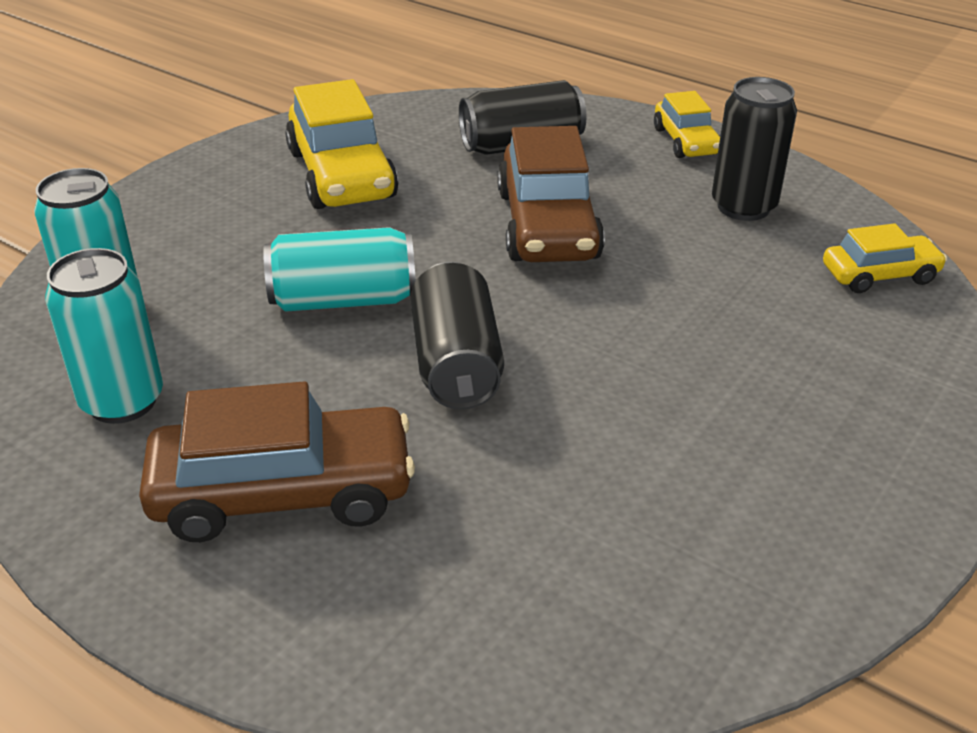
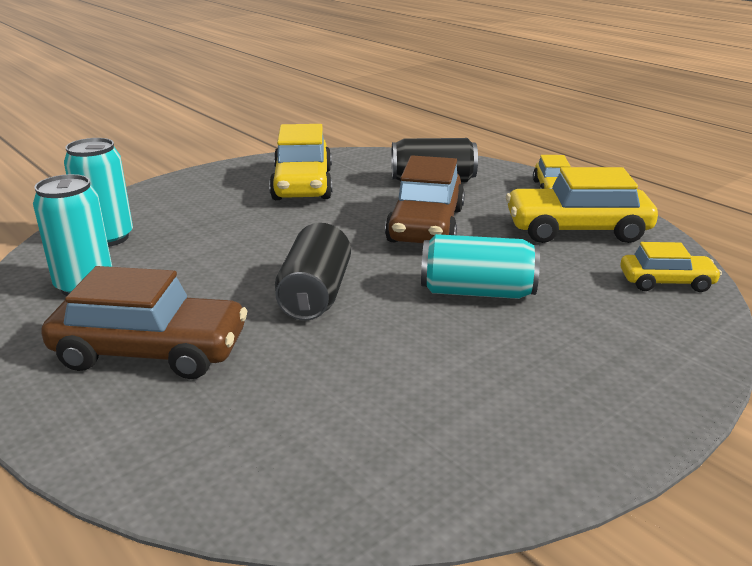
camera: 15 degrees right, 10 degrees down
turquoise can [263,227,416,312] -> turquoise can moved to [421,234,540,299]
black can [712,77,797,221] -> yellow car [506,167,658,243]

